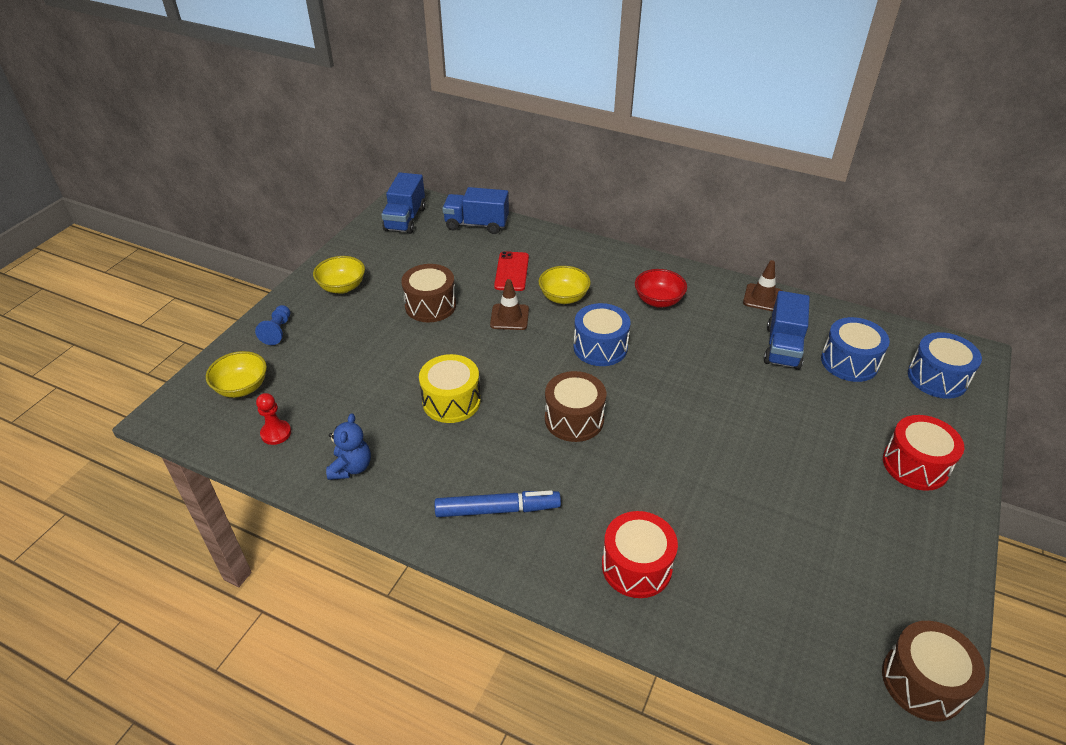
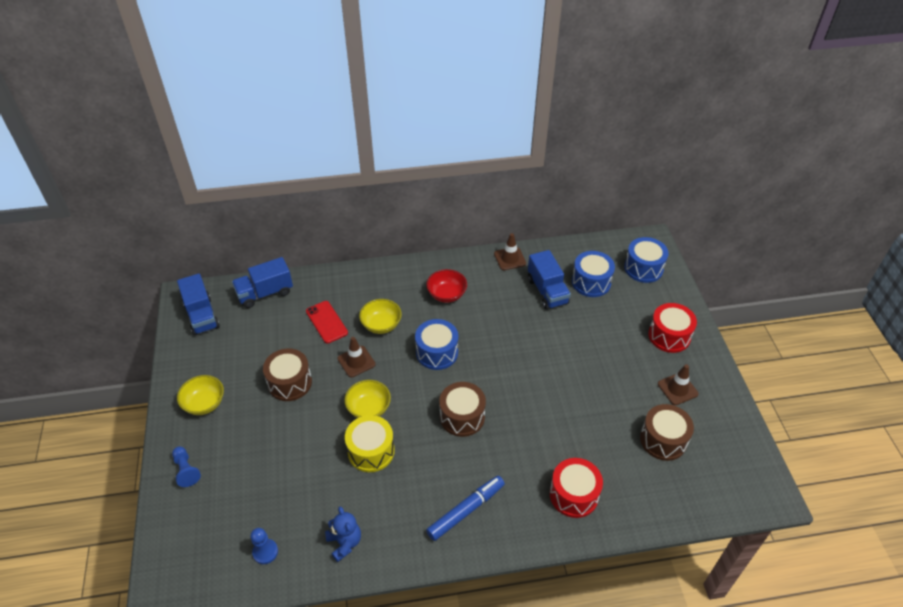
camera: 35 degrees left, 5 degrees up
yellow bowl [206,351,267,398] -> yellow bowl moved to [345,380,391,418]
red pawn [256,393,291,445] -> blue pawn [250,528,278,564]
brown drum [882,621,985,722] -> brown drum moved to [640,404,694,461]
none -> brown traffic cone [658,364,699,405]

